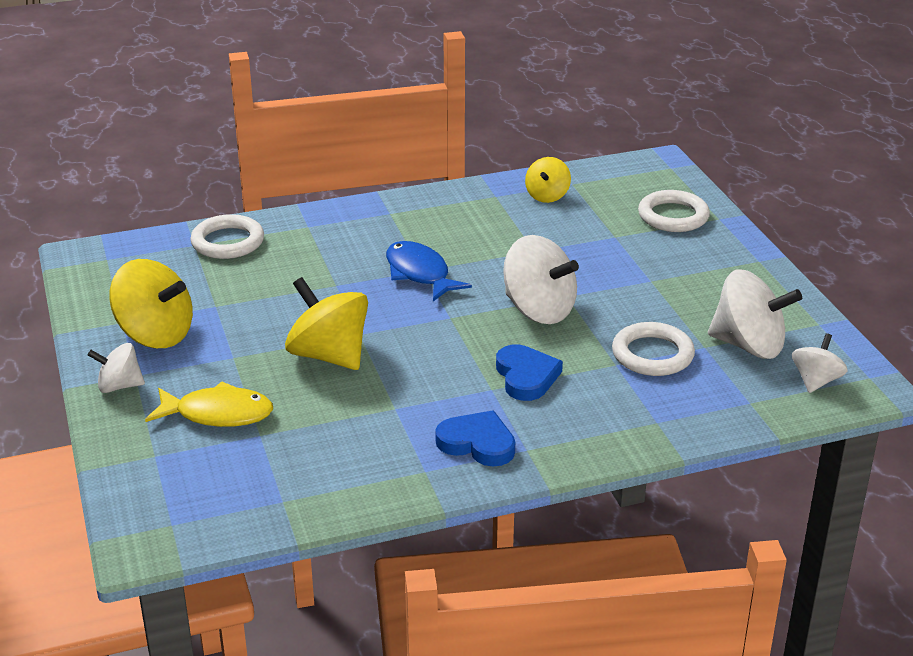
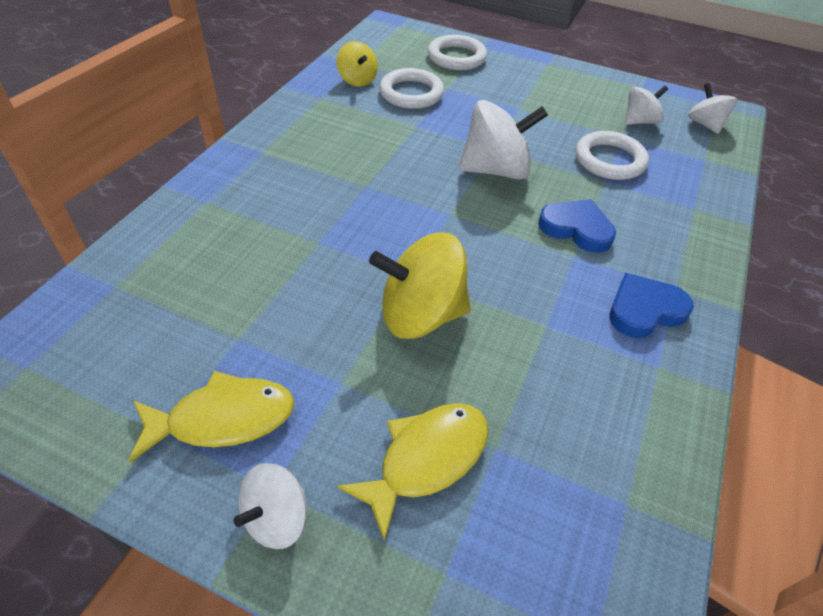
camera: 50 degrees left, 15 degrees up
yellow spinning top [109,259,193,348] -> yellow fish [129,371,295,462]
white ring [190,214,264,259] -> white ring moved to [379,68,444,109]
blue fish [386,241,472,301] -> none
white spinning top [708,270,802,359] -> white spinning top [625,86,668,125], size x0.57

